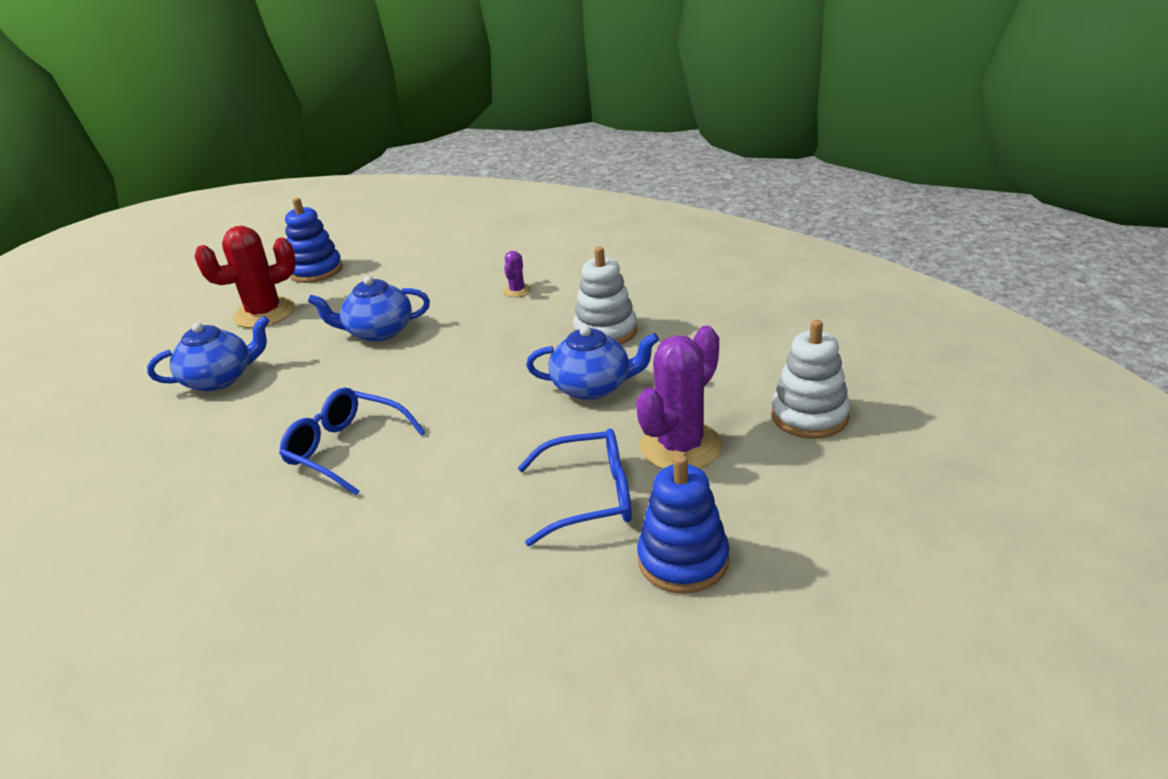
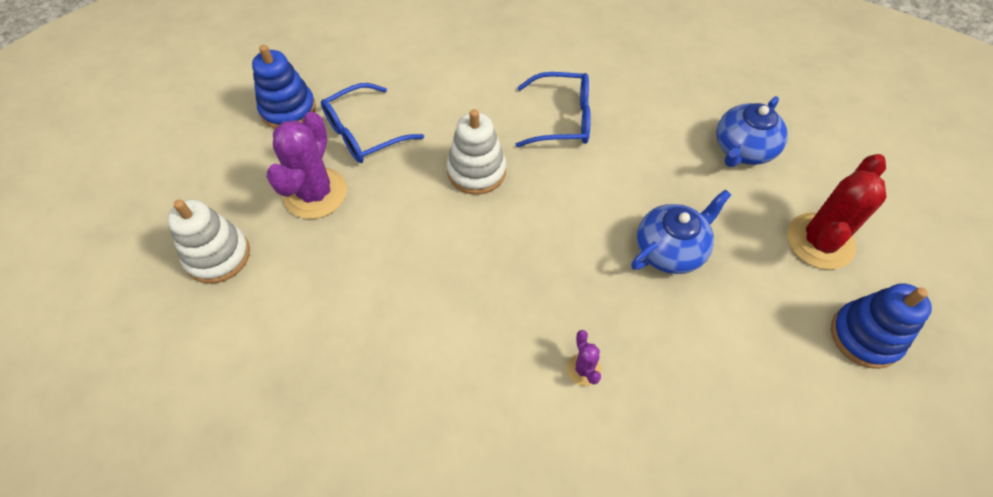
camera: 150 degrees right, 25 degrees up
blue teapot [526,325,659,400] -> none
white stacking toy [573,247,637,345] -> white stacking toy moved to [447,109,506,195]

